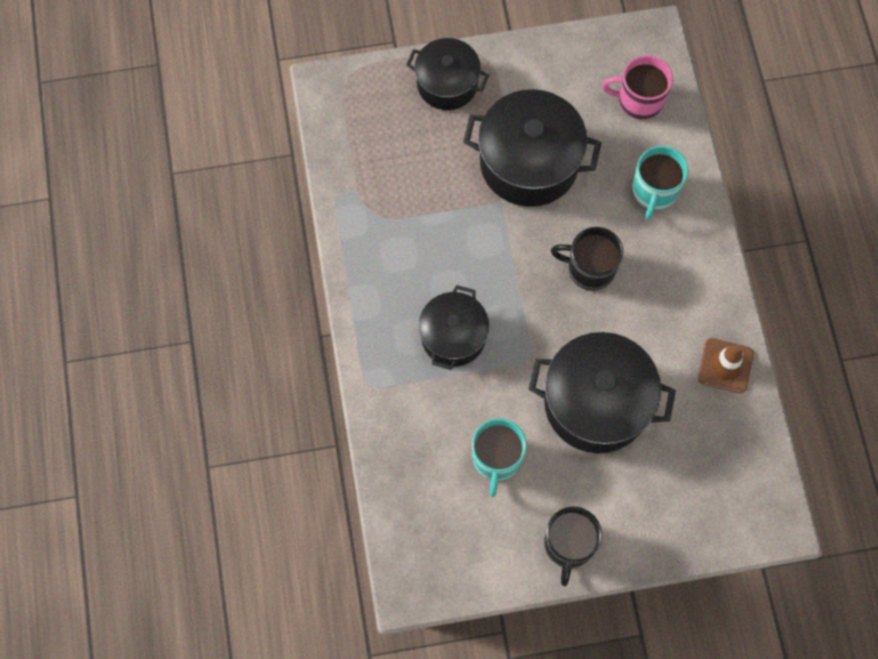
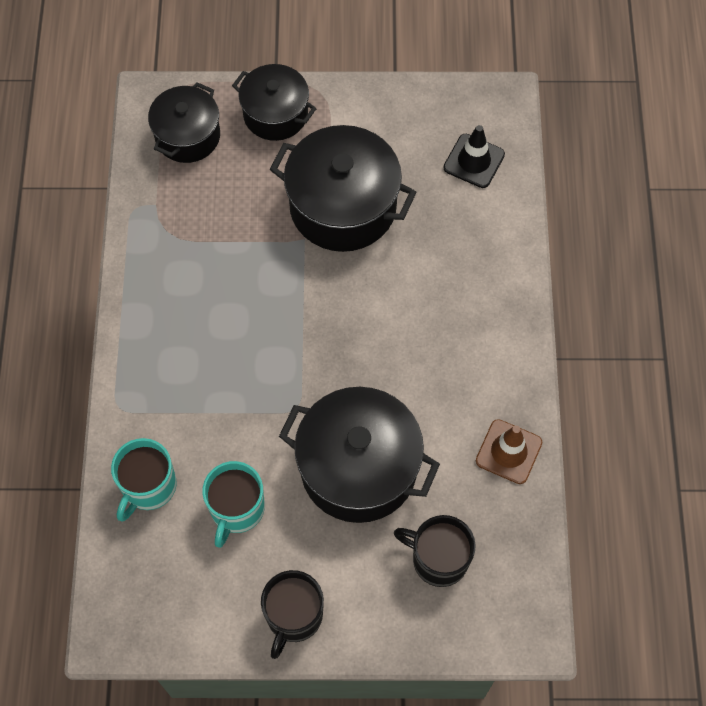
camera: 10 degrees right, 5 degrees down
black pot [419,285,489,370] -> black pot moved to [148,82,220,163]
black mug [551,227,624,291] -> black mug moved to [394,515,476,587]
pink mug [602,55,673,120] -> black traffic cone [444,125,505,188]
turquoise mug [632,146,688,220] -> turquoise mug moved to [111,438,177,521]

